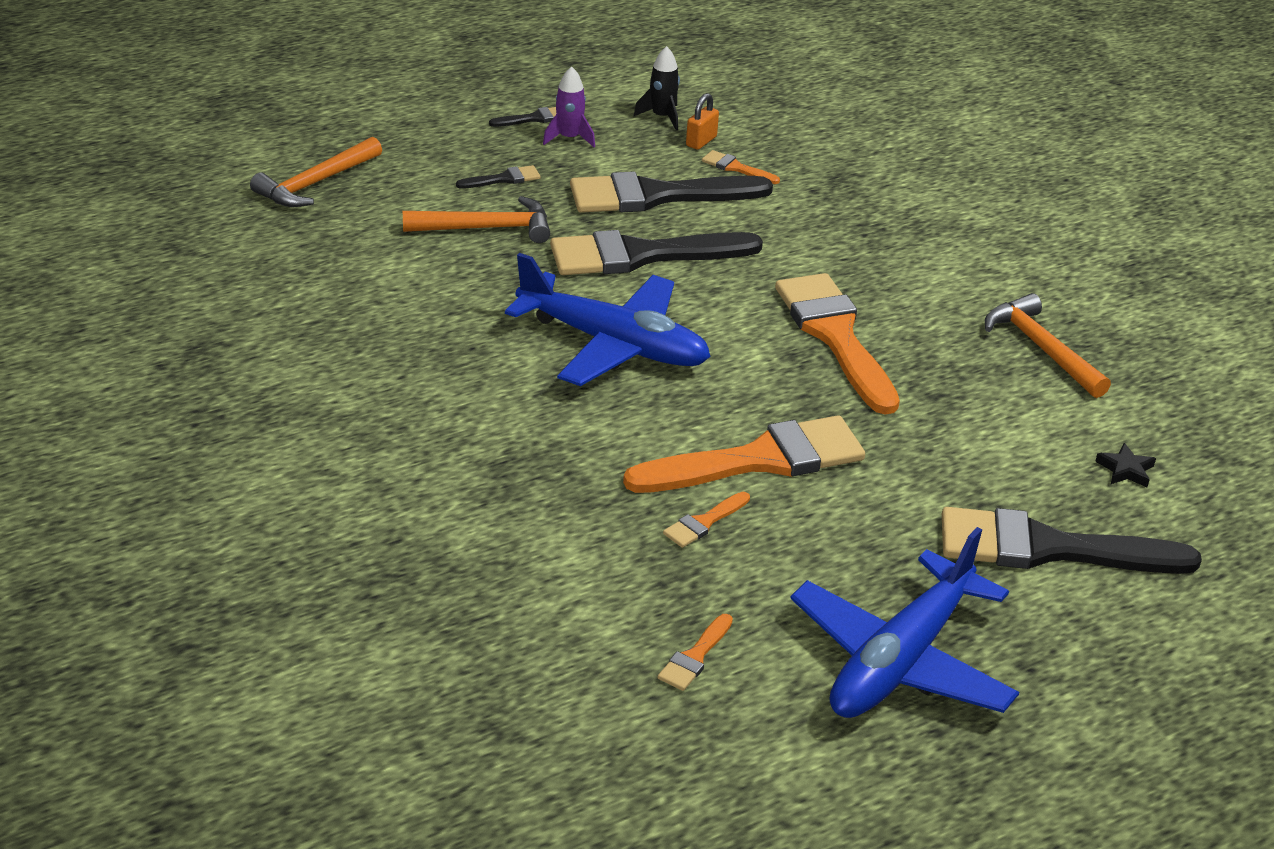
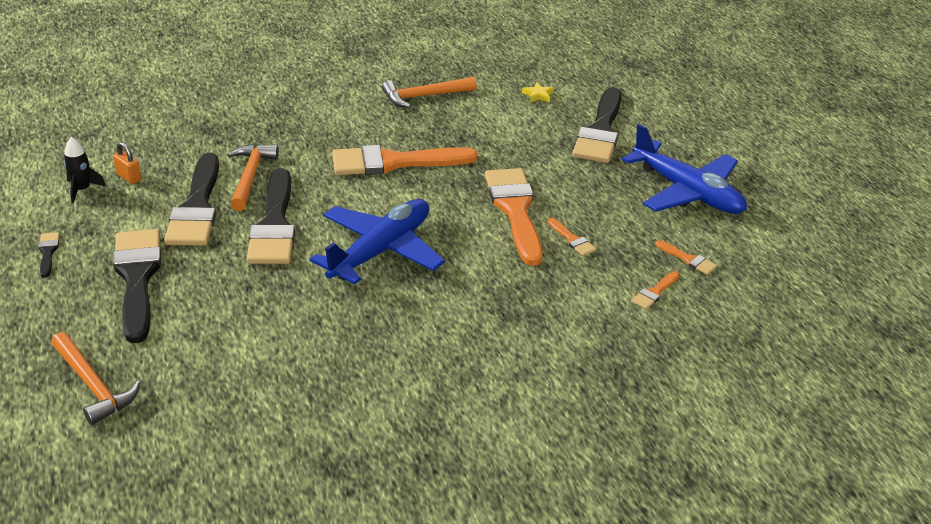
camera: 80 degrees left, 0 degrees up
orange hammer [403,196,550,243] -> orange hammer moved to [227,144,279,211]
black brush [456,165,541,189] -> black brush [113,229,161,343], size x2.38
purple rocket [543,66,595,147] -> none
orange brush [702,150,780,184] -> orange brush moved to [631,271,679,309]
black star [1095,443,1156,487] -> yellow star [522,82,554,103]

